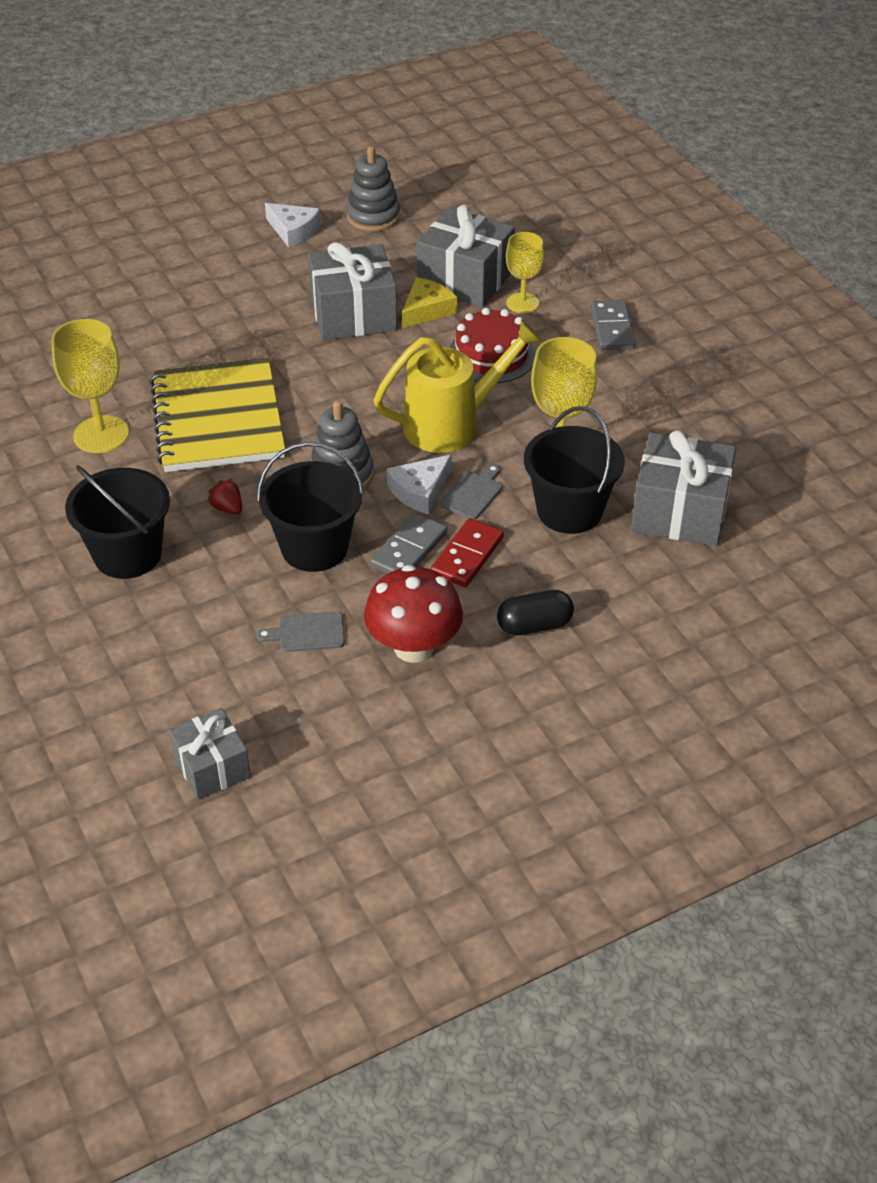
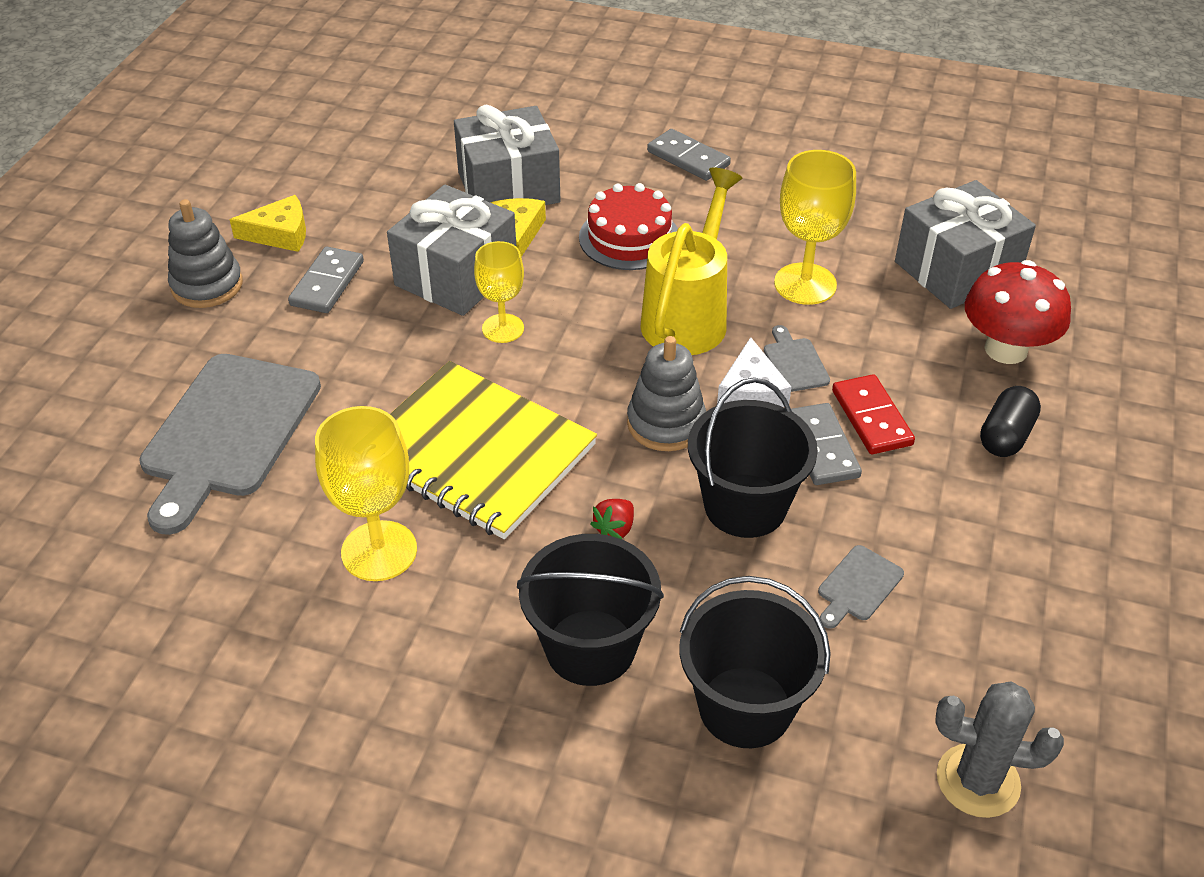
camera: 45 degrees left, 0 degrees up
grey gift [169,708,251,800] -> grey cactus [935,681,1064,818]
red strawberry [208,479,242,515] -> red strawberry turned 60 degrees counterclockwise [590,499,634,539]
white cheese [265,203,321,247] -> yellow cheese [229,195,306,252]
grey stacking toy [346,146,400,231] -> grey stacking toy moved to [168,199,243,308]
red mushroom [364,565,463,663] -> red mushroom moved to [965,260,1071,364]
yellow goblet [506,232,544,313] -> yellow goblet moved to [474,241,524,343]
black bucket [524,406,625,534] -> black bucket moved to [680,576,831,748]
none -> grey cutting board [139,354,321,535]
none -> grey domino [288,246,364,313]

